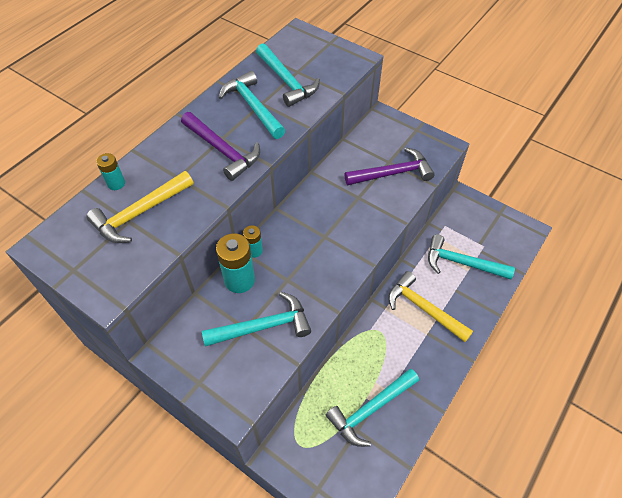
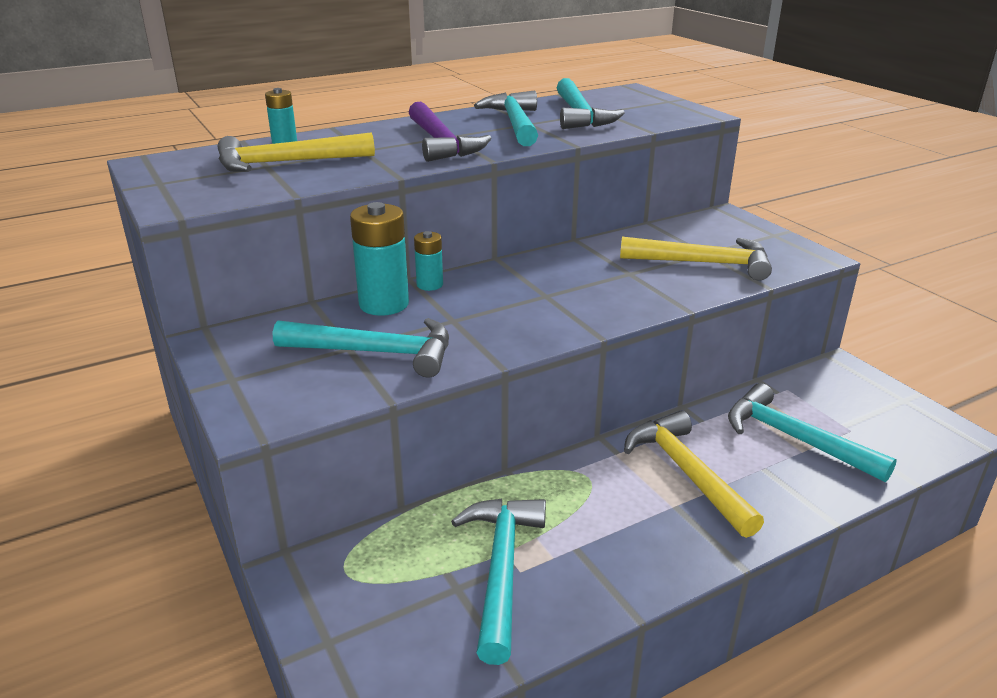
camera: 25 degrees right, 25 degrees down
turquoise hammer [326,369,419,447] -> turquoise hammer turned 105 degrees clockwise [451,499,546,665]
purple hammer [345,147,435,185] -> yellow hammer [620,237,772,281]

